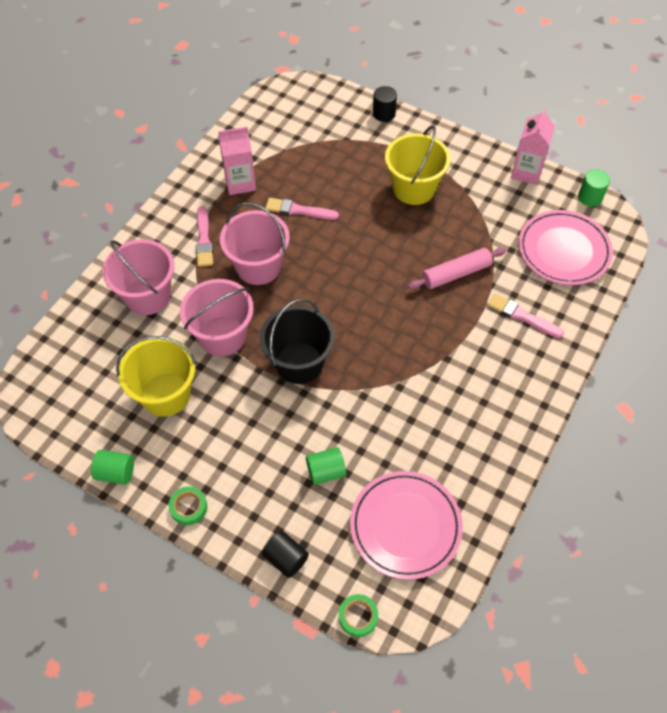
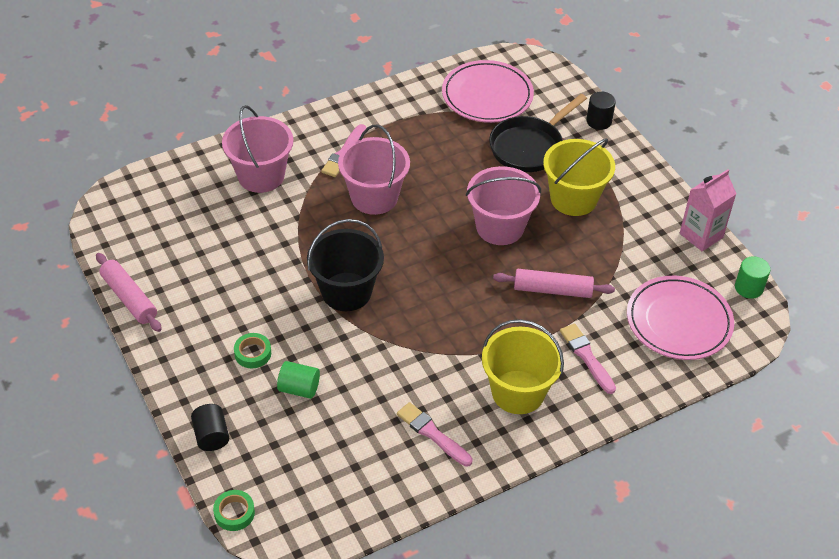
camera: 30 degrees right, 10 degrees down
green cylinder [91,450,134,485] -> pink rolling pin [96,253,162,332]
yellow bucket [116,336,197,417] -> yellow bucket moved to [482,319,564,414]
green tape [169,486,207,525] -> green tape moved to [234,333,271,368]
pink bucket [180,279,254,356] -> pink bucket moved to [466,166,541,245]
pink carton [218,127,256,195] -> none
pink brush [265,198,339,220] -> pink brush moved to [397,402,473,467]
pink plate [350,471,463,580] -> pink plate moved to [442,60,534,123]
none -> black pan [489,94,587,172]

